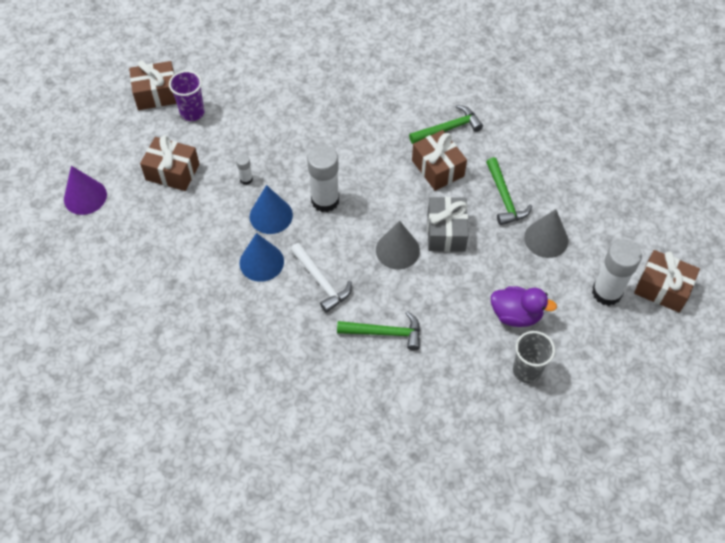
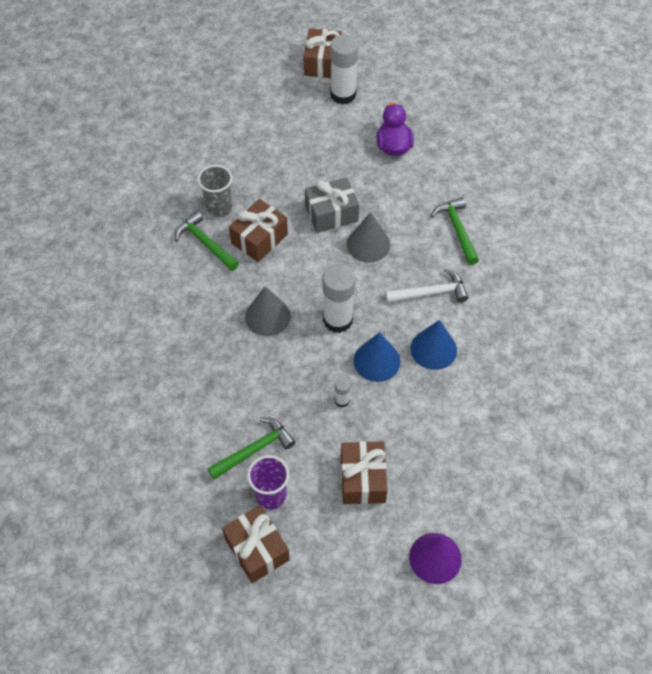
camera: 110 degrees left, 0 degrees up
white hammer [290,243,352,313] -> white hammer turned 45 degrees clockwise [385,268,468,303]
green hammer [486,157,532,225] -> green hammer moved to [207,417,295,479]
grey cup [513,331,555,383] -> grey cup moved to [197,165,232,217]
grey cone [524,209,568,258] -> grey cone moved to [245,286,291,336]

